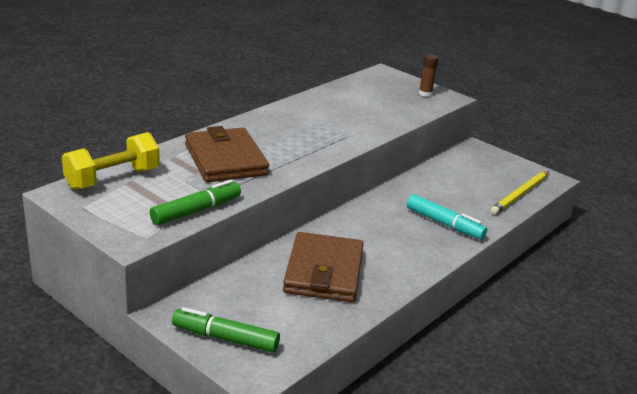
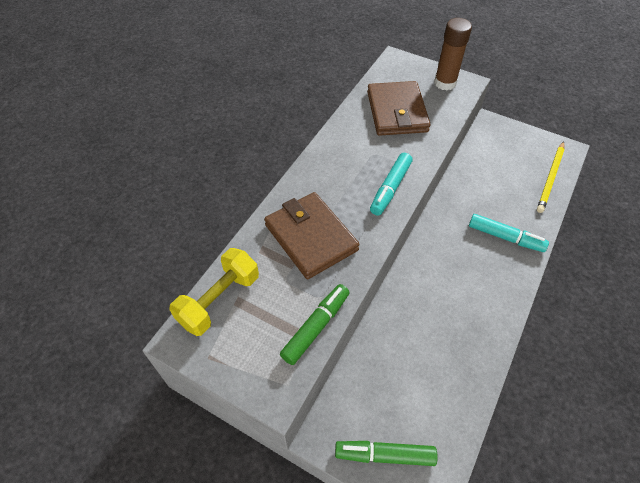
camera: 10 degrees left, 25 degrees up
brown wallet [283,232,364,302] -> brown wallet moved to [367,81,431,136]
brown glue stick [419,54,438,97] -> brown glue stick [434,18,472,90], size x1.72
none -> turquoise marker [370,153,412,216]

